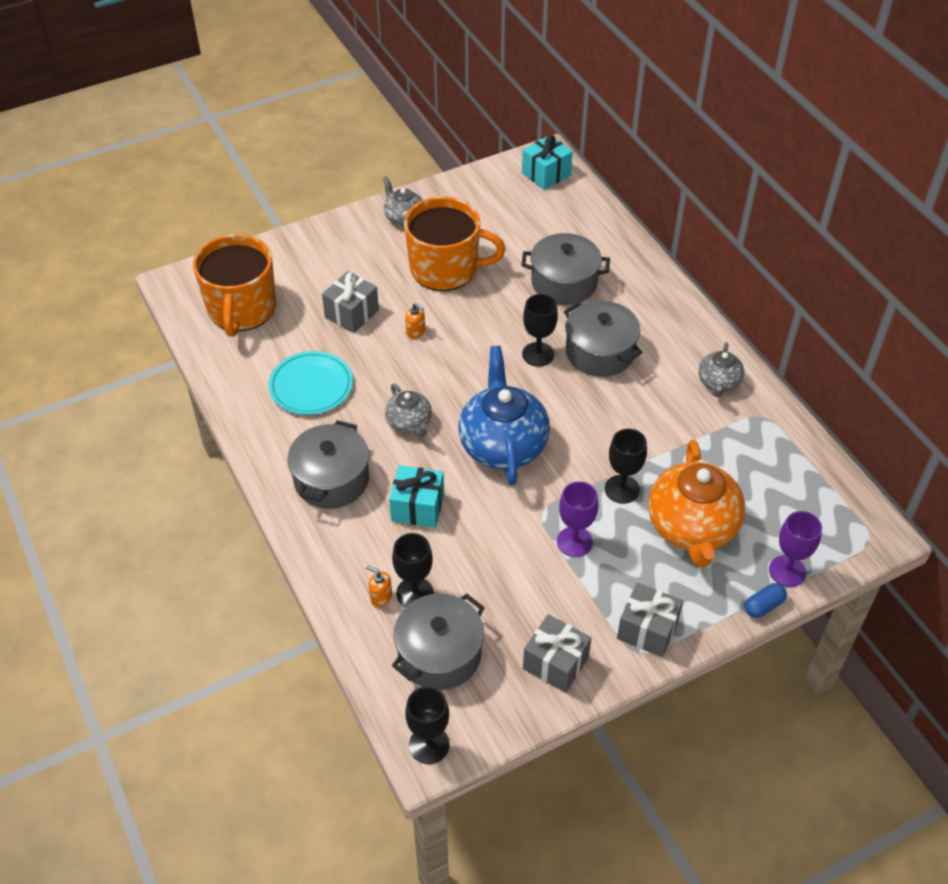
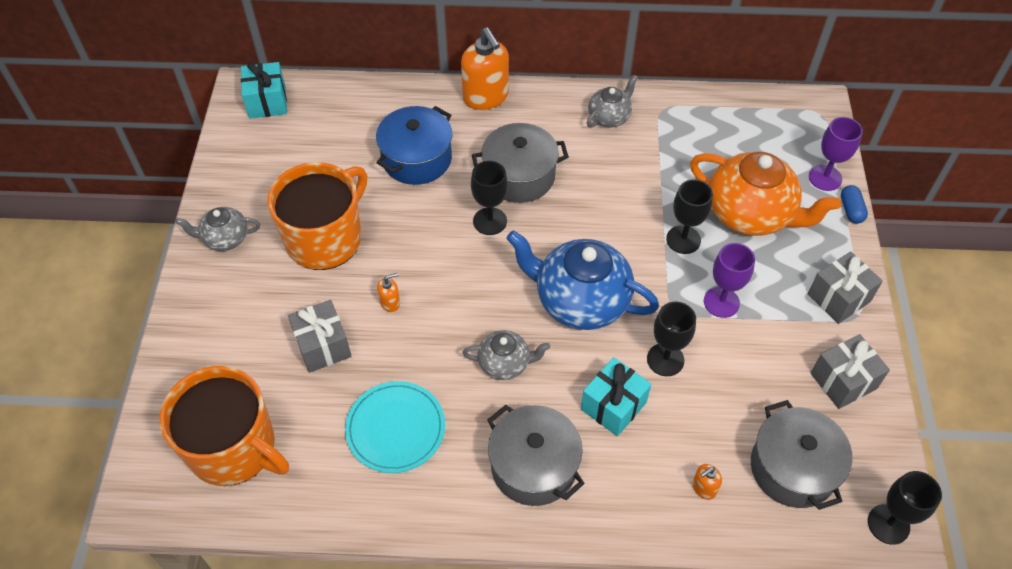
camera: 60 degrees left, 5 degrees up
black goblet [392,533,434,607] -> black goblet moved to [647,301,696,376]
grey pot [521,233,610,305] -> blue pot [376,106,452,185]
grey teapot [698,342,744,397] -> grey teapot turned 90 degrees counterclockwise [587,75,638,128]
none -> orange soap dispenser [461,27,509,110]

